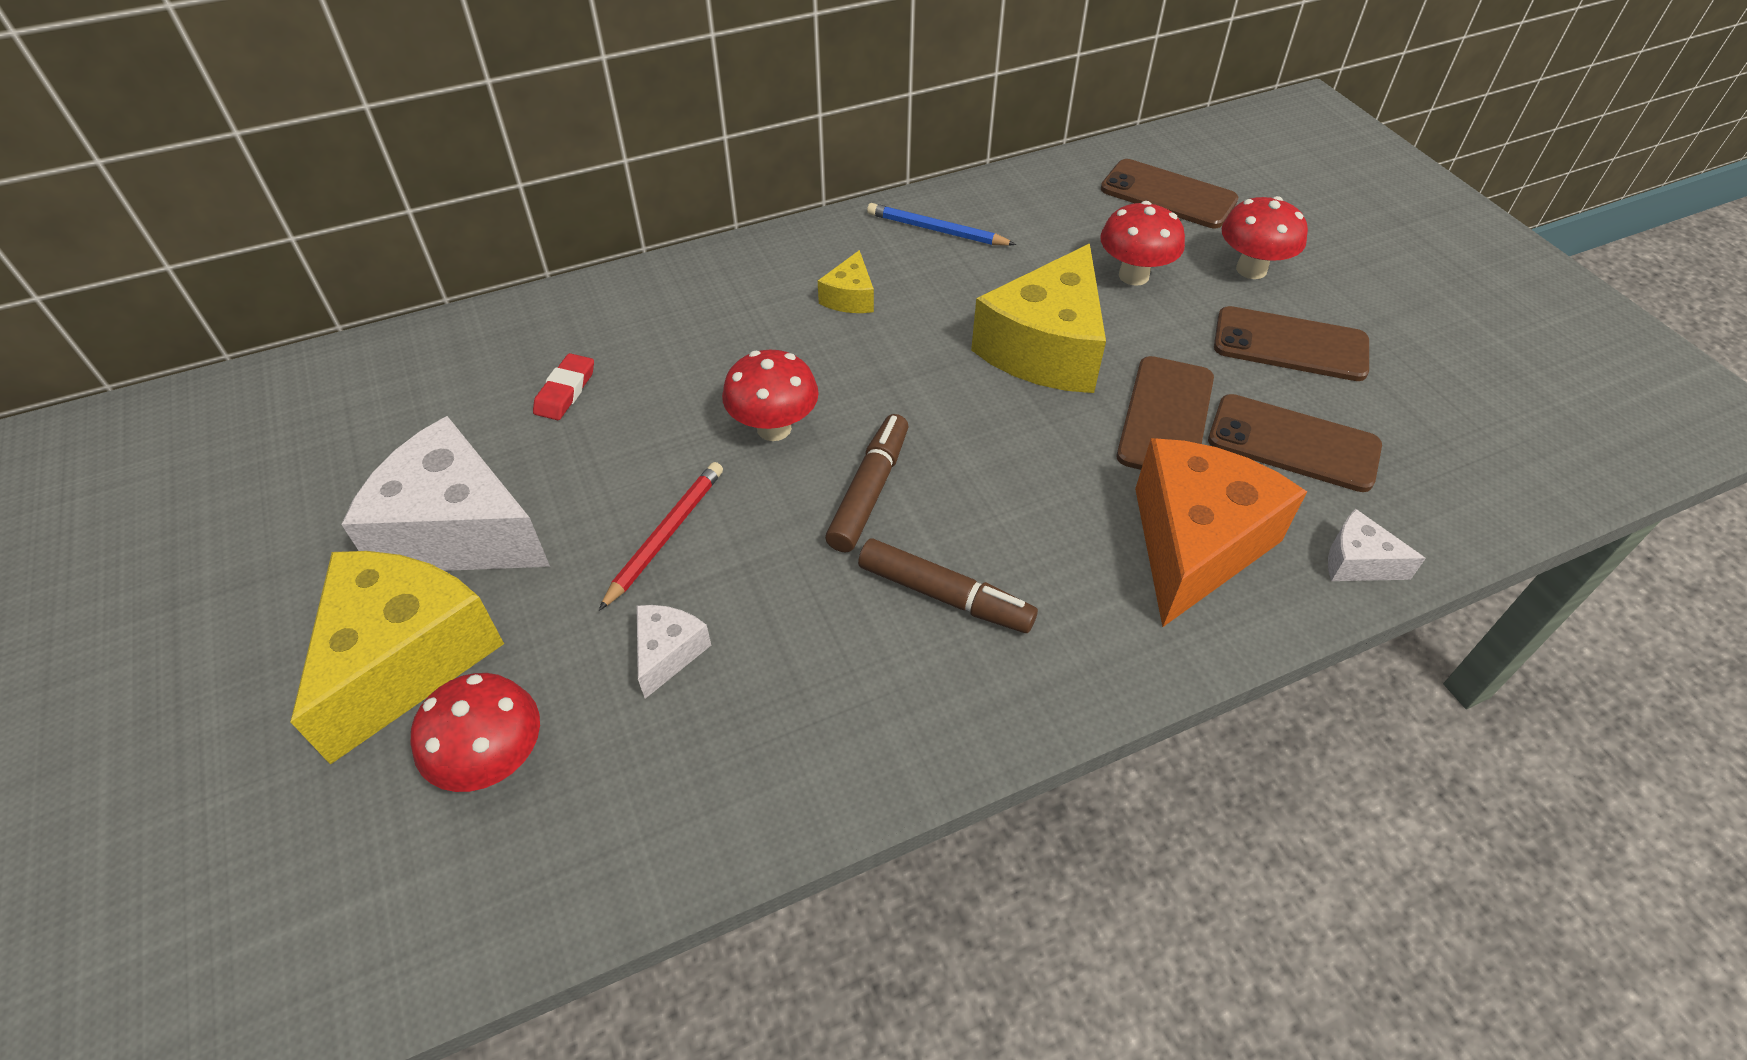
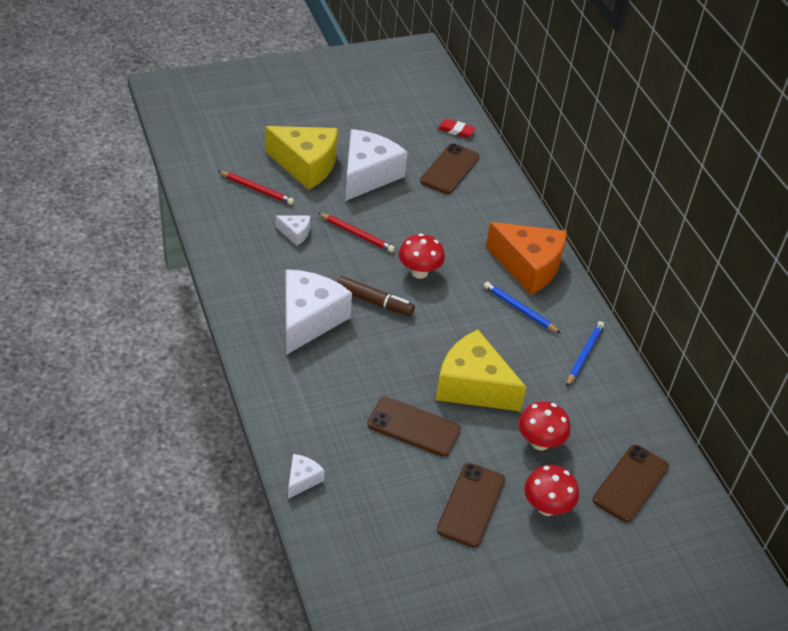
camera: 90 degrees right, 5 degrees down
red mushroom [411,673,540,792] -> red pencil [218,171,294,205]
red eraser [533,353,594,420] -> red eraser moved to [438,119,475,138]
yellow cheese [818,250,874,313] -> blue pencil [484,282,560,333]
brown marker [858,538,1038,633] -> white cheese [285,269,352,355]
orange cheese [1135,438,1307,627] -> orange cheese moved to [486,222,567,295]
brown phone [1208,394,1382,492] -> brown phone moved to [420,143,479,194]

